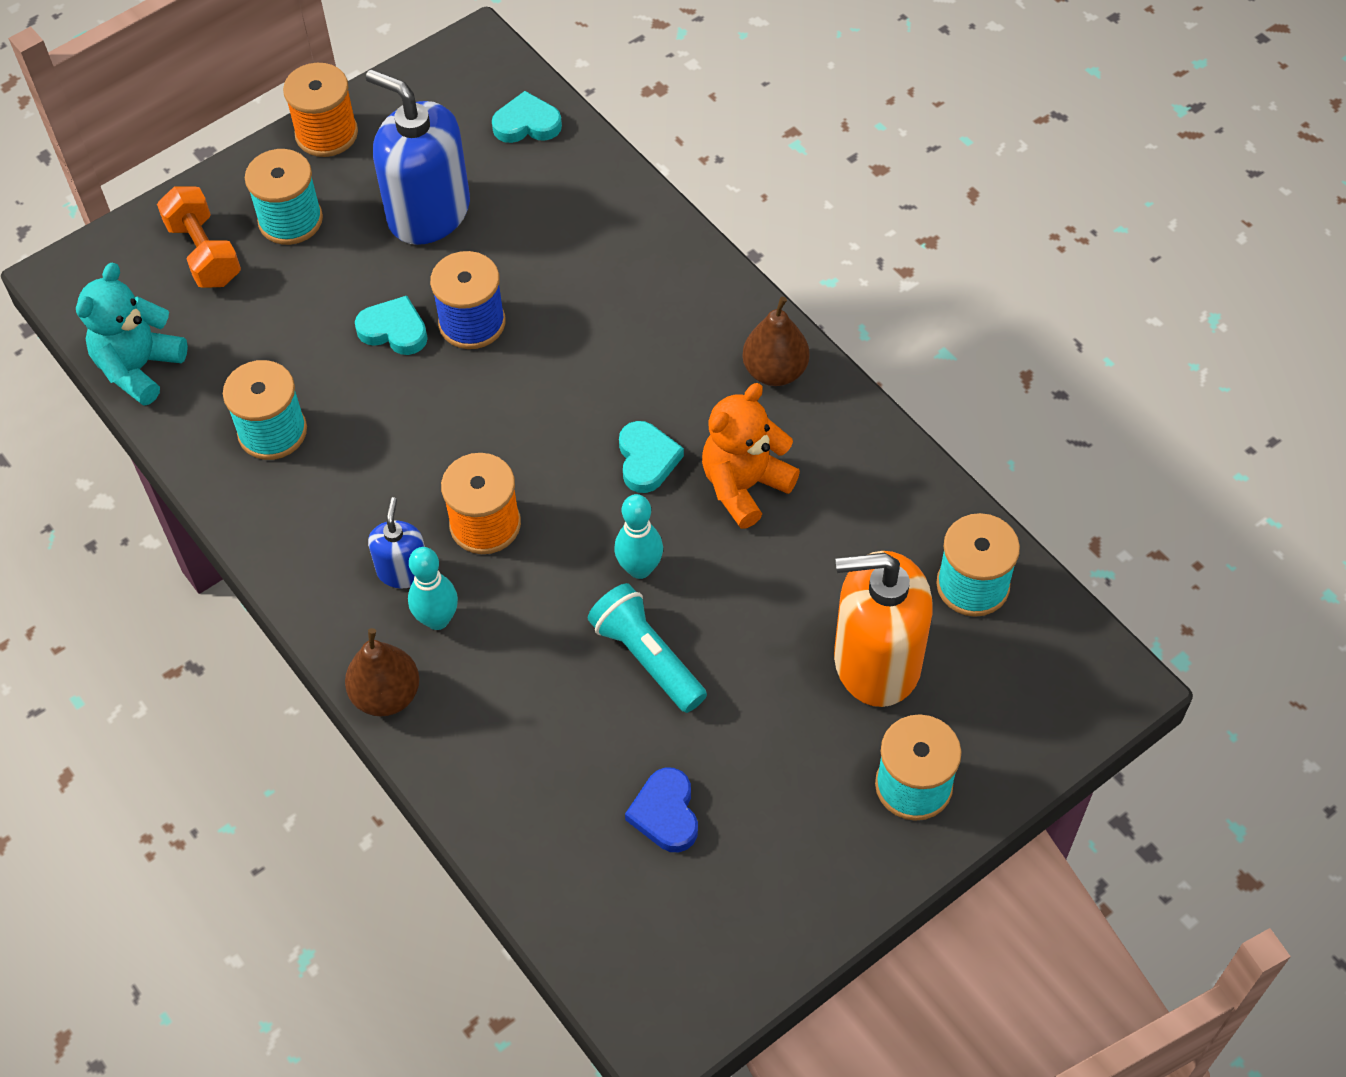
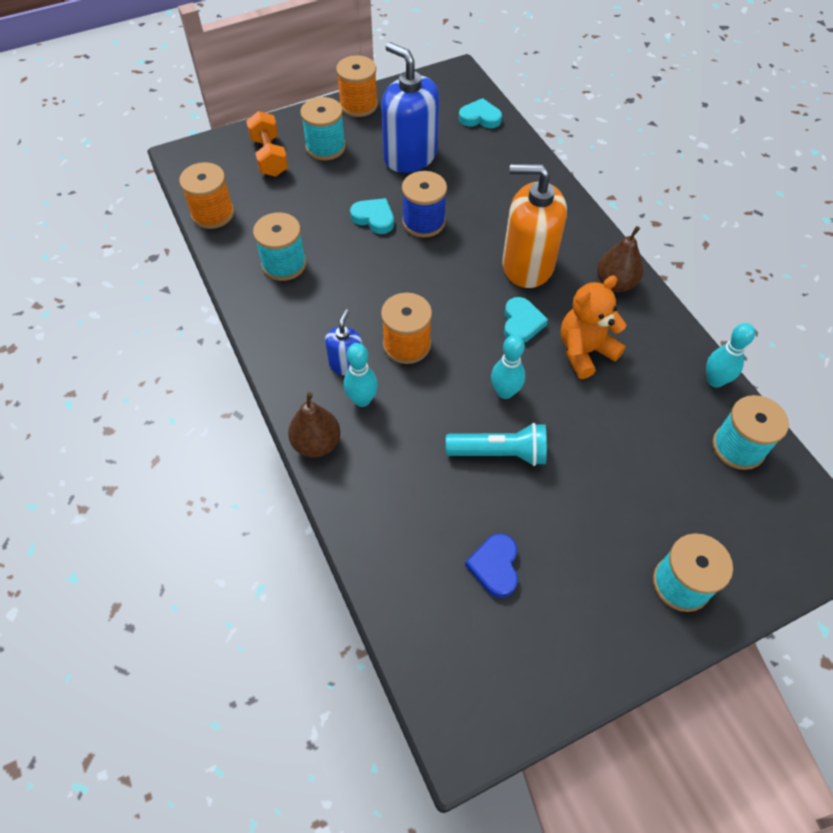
camera: 10 degrees right, 0 degrees up
turquoise teddy bear [76,262,188,406] -> orange spool [179,162,234,229]
turquoise flashlight [588,583,707,713] -> turquoise flashlight turned 120 degrees clockwise [446,423,547,466]
orange soap dispenser [834,551,933,707] -> orange soap dispenser moved to [502,164,567,288]
none -> turquoise bowling pin [706,323,755,387]

